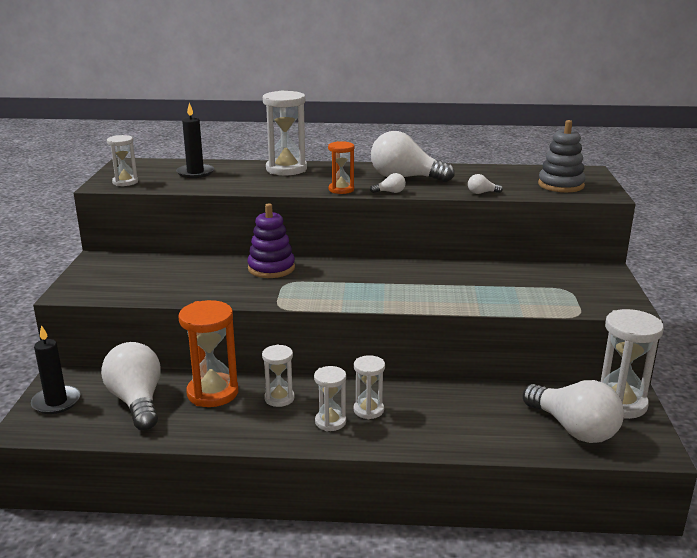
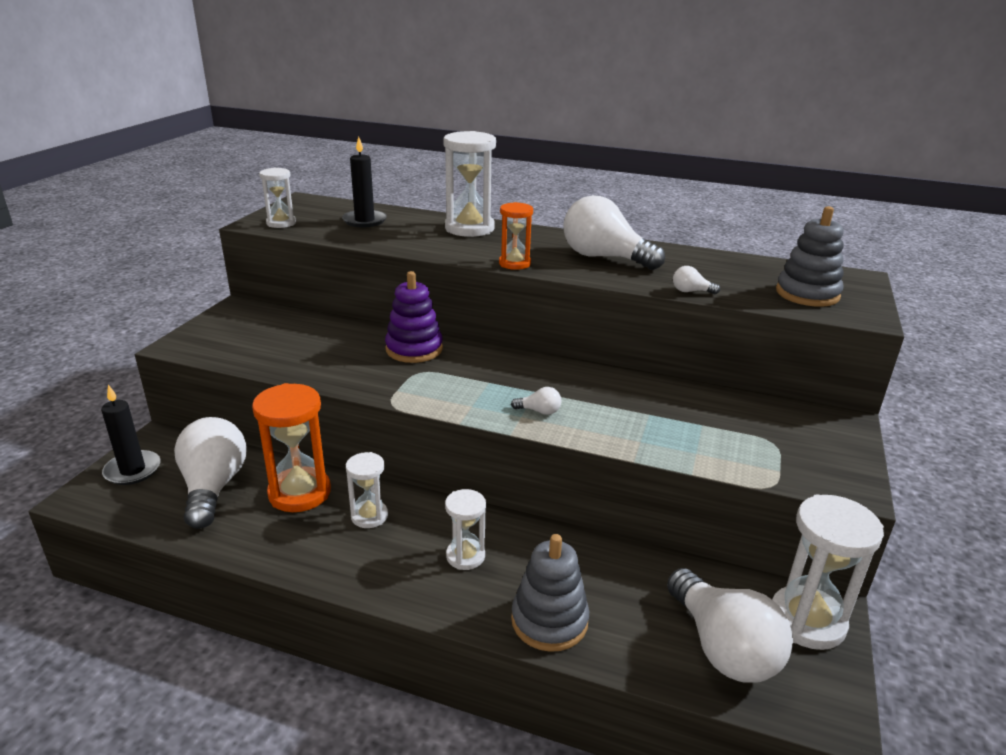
camera: 15 degrees right, 5 degrees up
white hourglass [314,366,346,431] -> none
white light bulb [370,173,406,193] -> white light bulb moved to [511,387,561,415]
none -> grey stacking toy [511,534,589,652]

